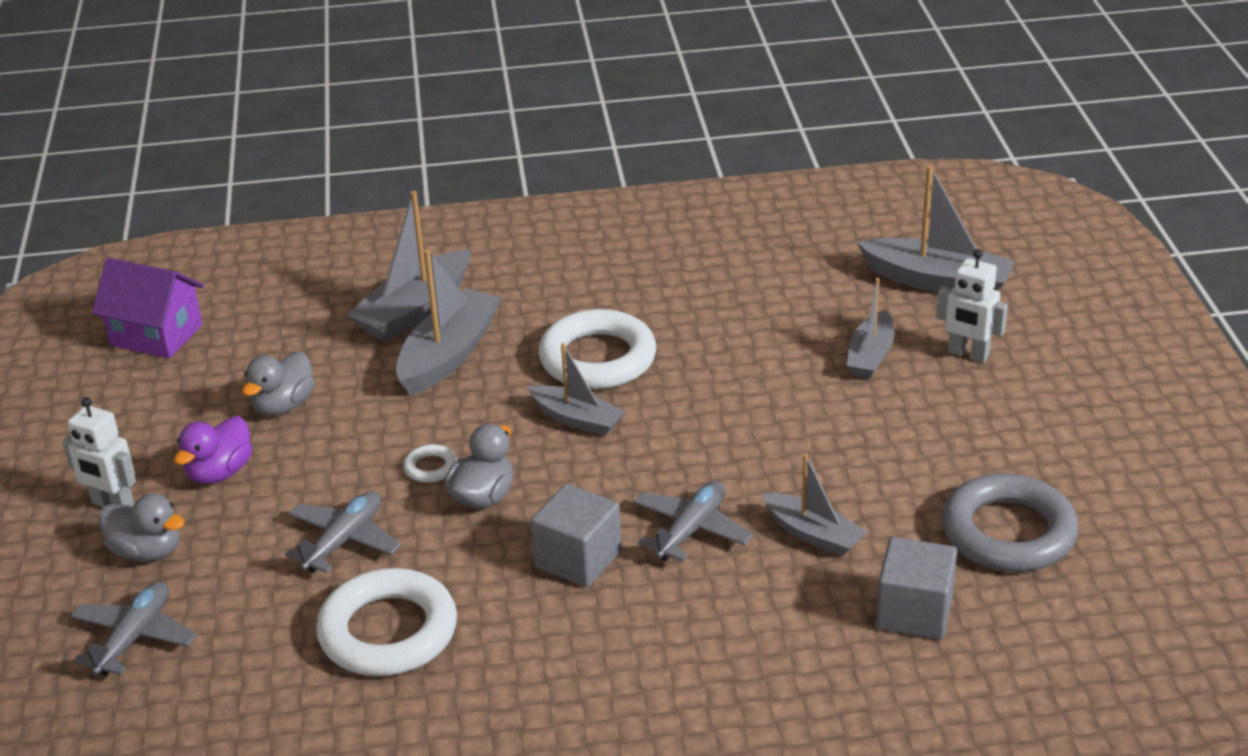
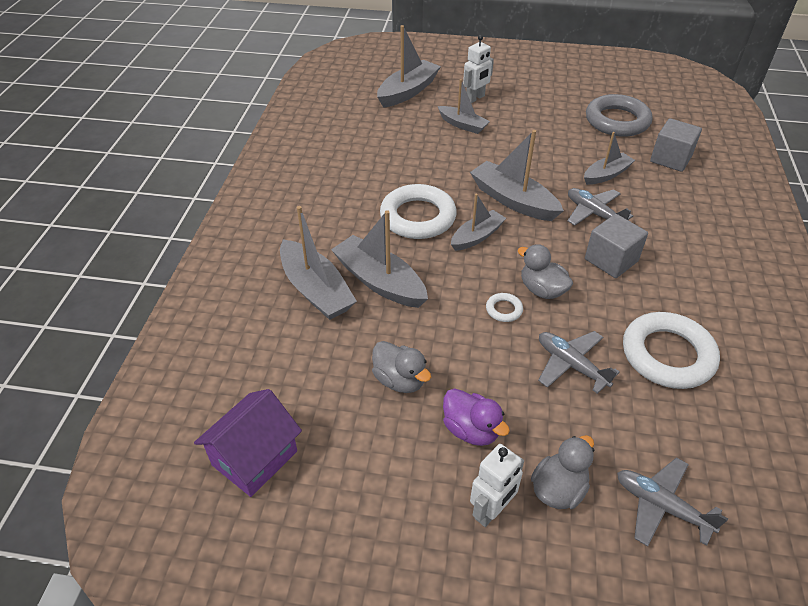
camera: 75 degrees left, 10 degrees up
none -> grey boat [470,130,564,221]

